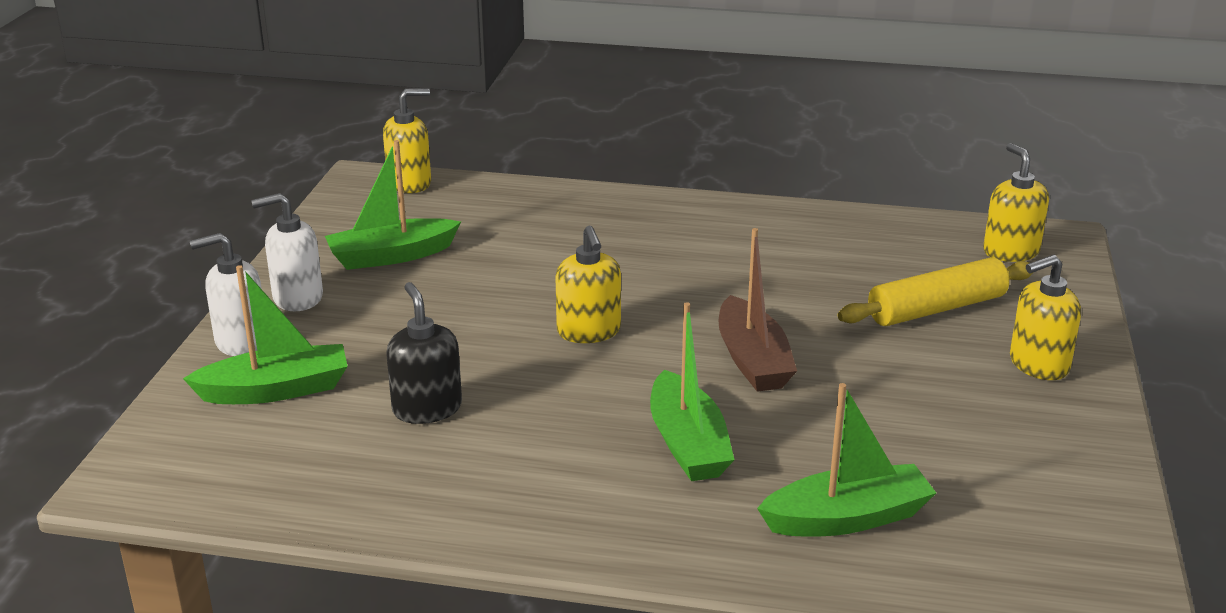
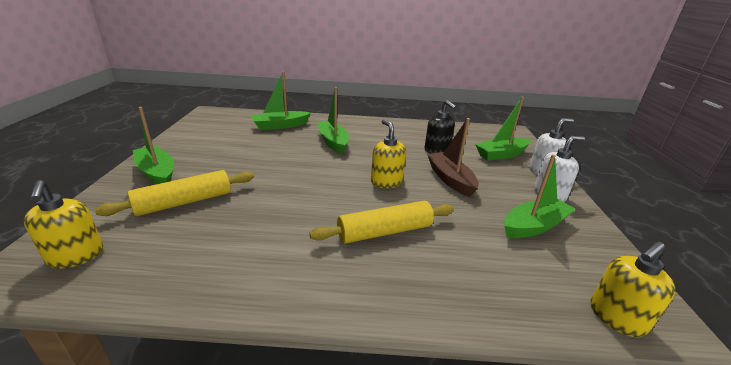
camera: 170 degrees right, 0 degrees up
brown boat [719,228,797,392] -> brown boat moved to [427,118,479,197]
yellow soap dispenser [1010,254,1081,380] -> green boat [133,107,174,184]
none -> yellow rolling pin [309,201,454,244]

